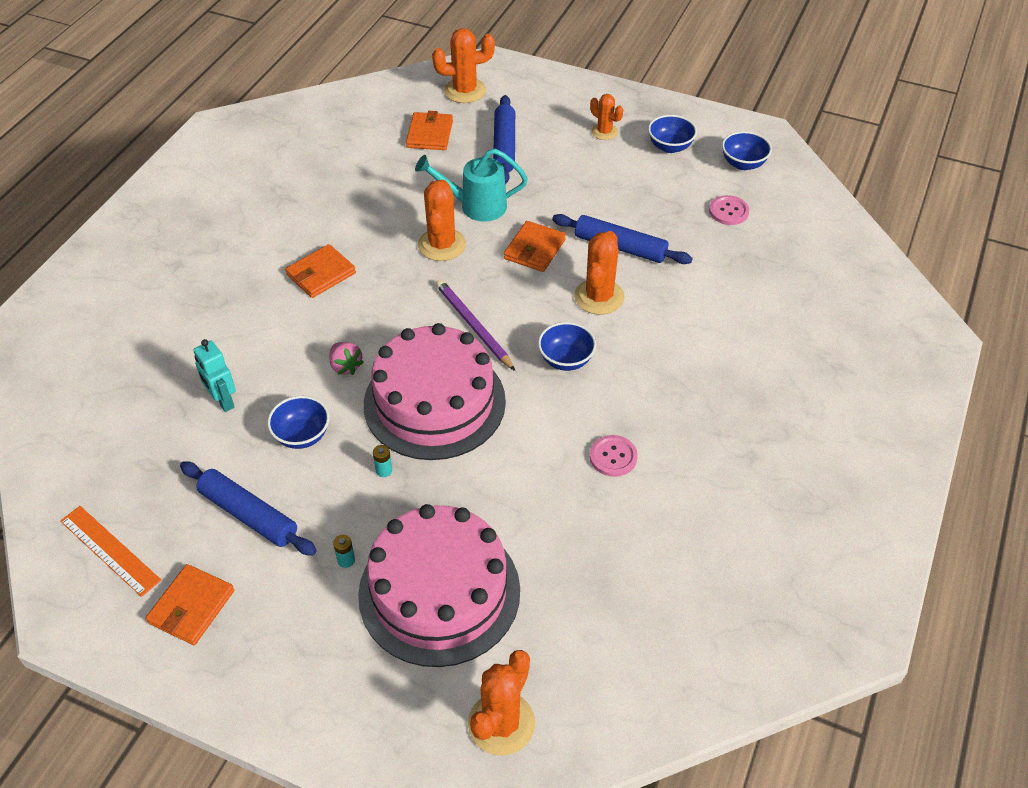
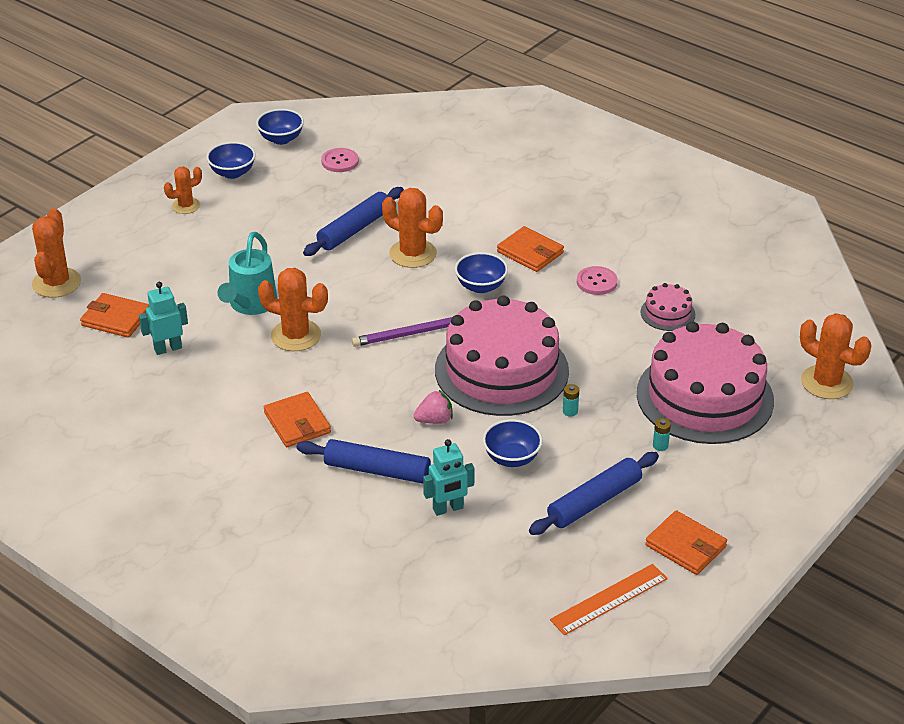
camera: 75 degrees left, 10 degrees down
blue rolling pin [493,95,515,184] -> blue rolling pin moved to [296,439,431,484]
orange wallet [504,221,566,272] -> orange wallet moved to [497,226,564,272]
none -> turquoise robot [139,282,188,355]
none -> pink cake [640,283,696,331]

